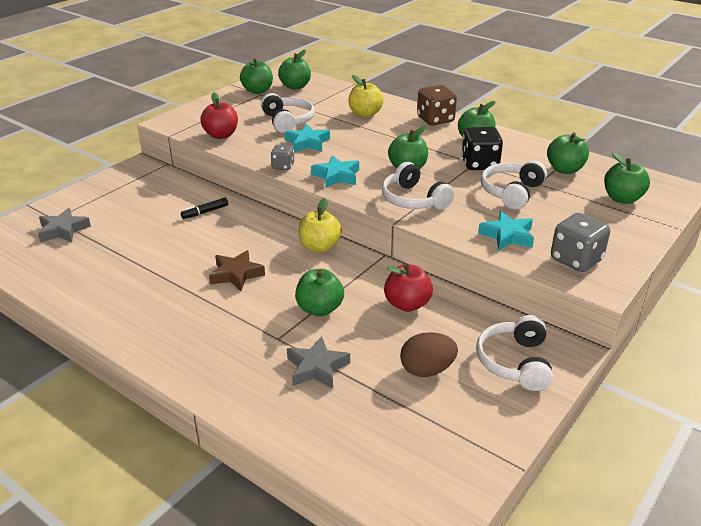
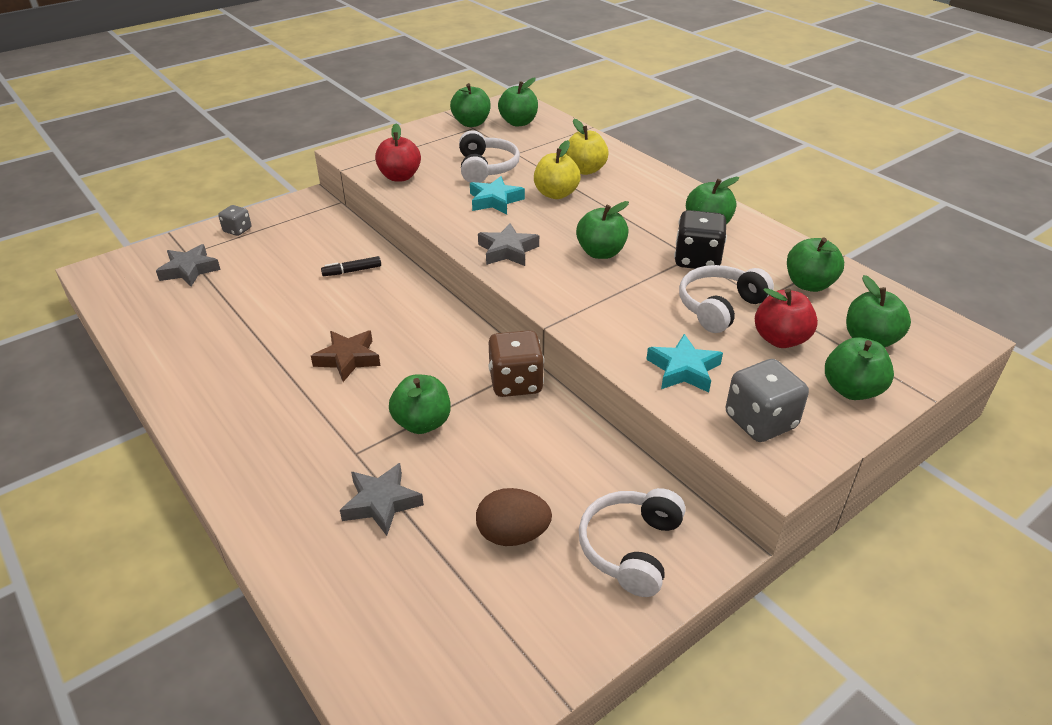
camera: 15 degrees right, 5 degrees up
grey dice [271,145,294,170] -> grey dice moved to [218,205,251,236]
yellow apple [299,198,342,253] -> yellow apple moved to [534,140,581,199]
turquoise star [311,155,359,188] -> grey star [478,223,539,266]
white headphones [382,162,454,210] -> none
red apple [384,264,433,312] -> red apple moved to [755,288,818,348]
brown dice [417,85,457,125] -> brown dice moved to [489,330,544,397]
none -> green apple [825,337,894,400]

